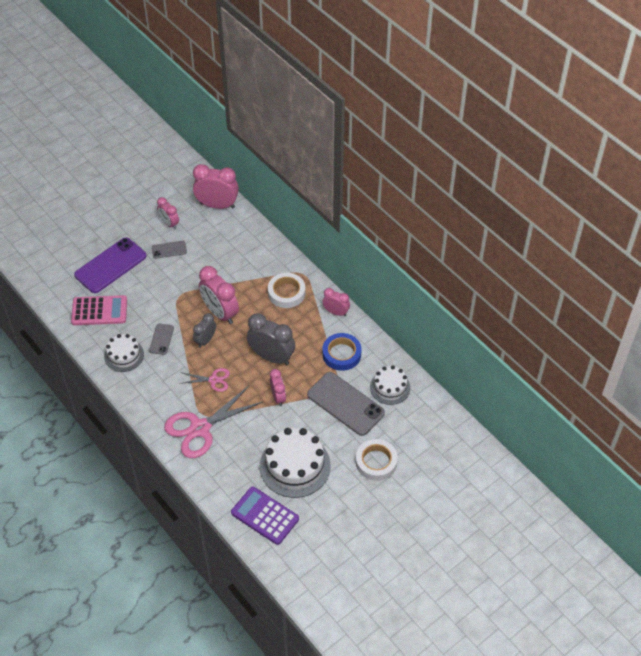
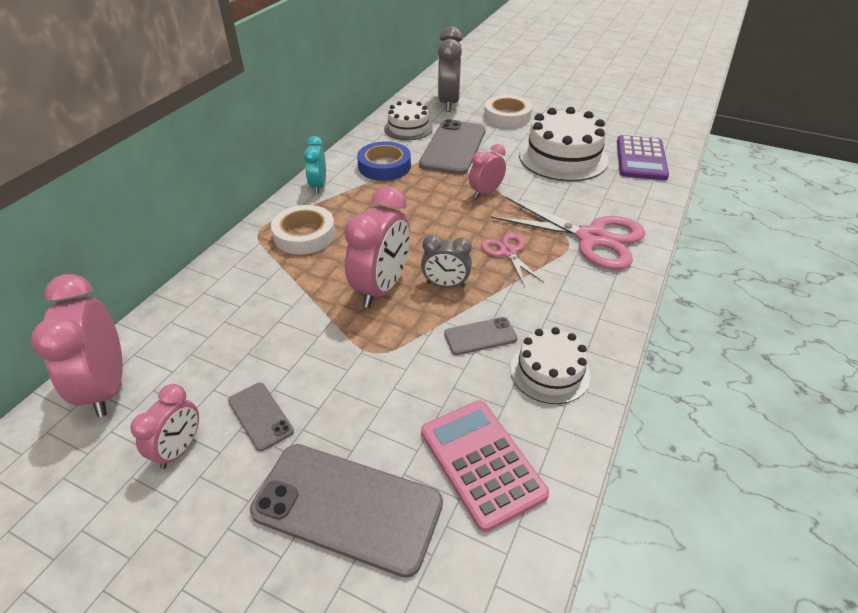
camera: 115 degrees left, 10 degrees down
purple phone [74,238,147,293] -> grey phone [250,444,443,578]
grey clock [247,313,295,365] -> grey clock moved to [438,27,463,112]
pink clock [323,288,350,316] -> turquoise clock [304,136,326,194]

